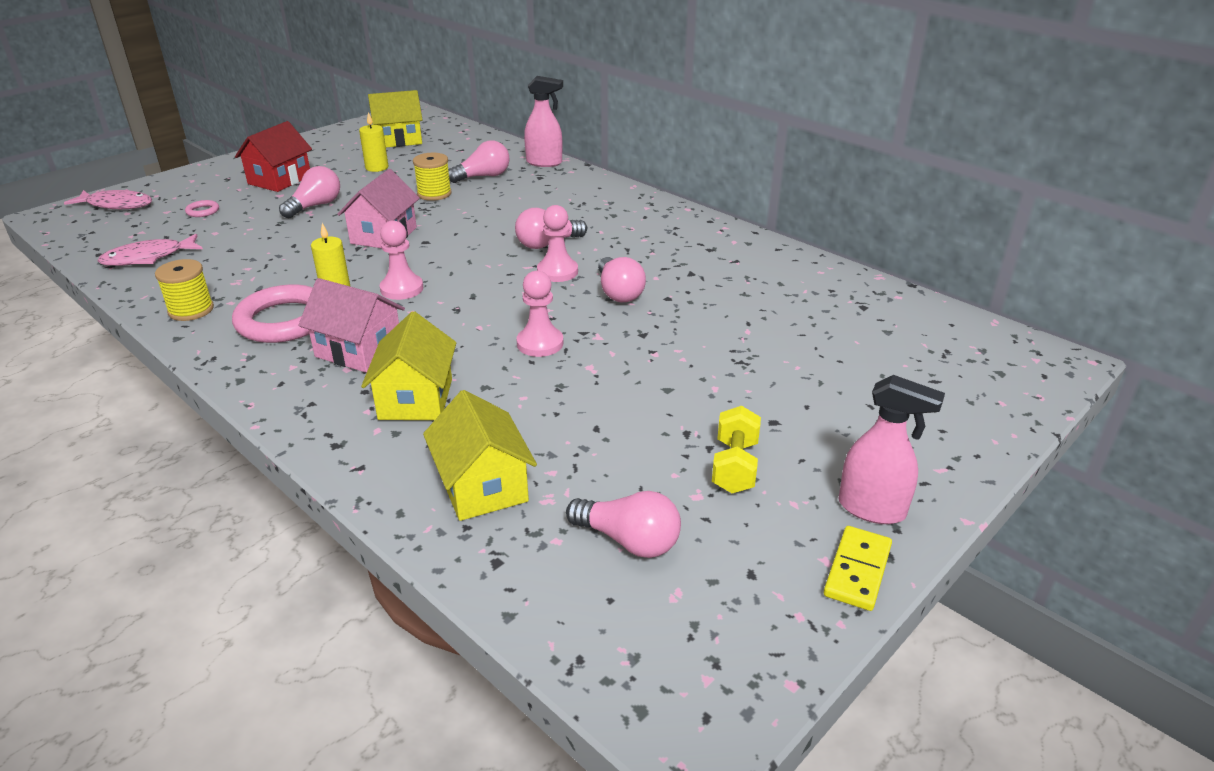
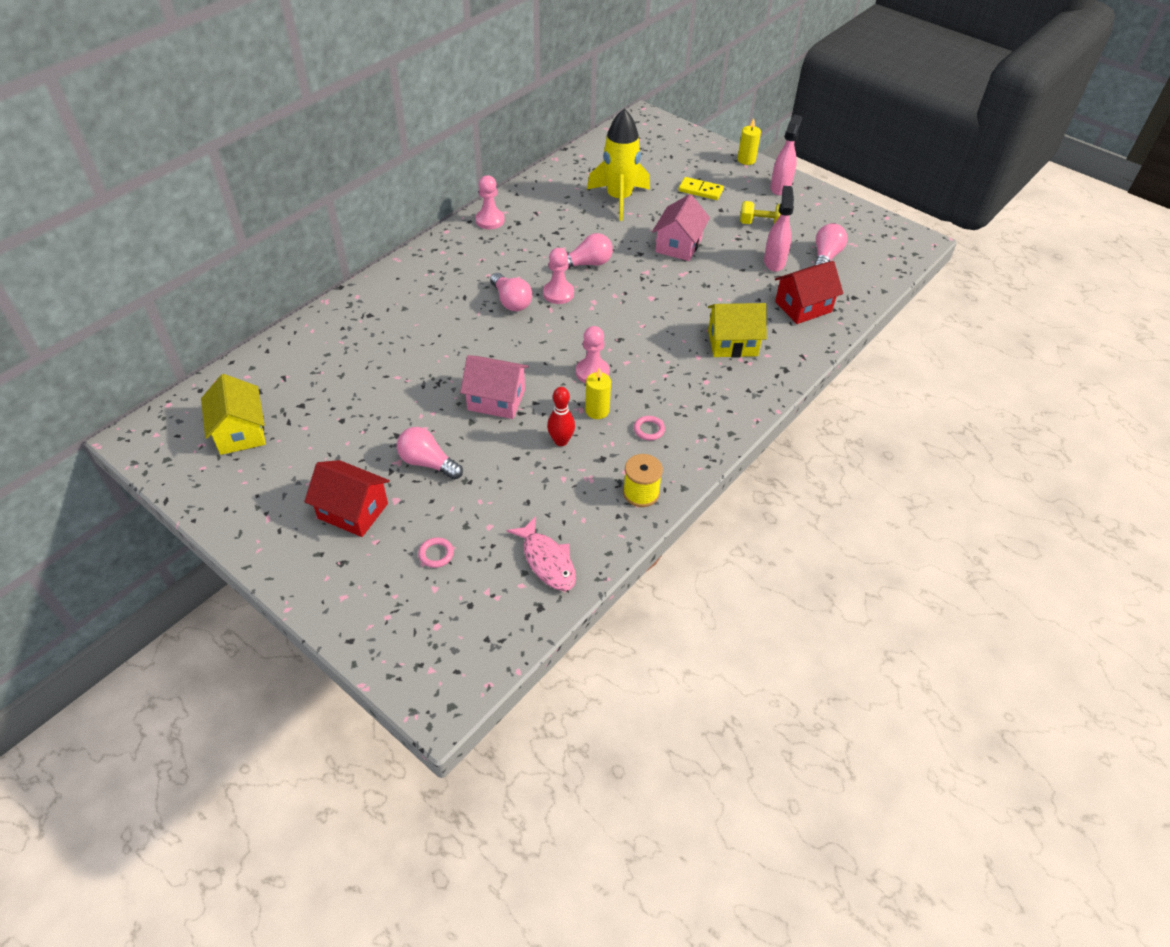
camera: 95 degrees left, 15 degrees up
pink fish [64,189,153,209] -> none
pink ring [232,284,313,343] -> pink ring [634,416,665,440], size x0.42
pink house [298,278,405,373] -> pink house moved to [652,194,710,261]
yellow candle [359,112,388,172] -> yellow candle moved to [737,118,761,165]
yellow spool [413,153,452,201] -> none
yellow house [423,390,537,521] -> red house [775,261,843,324]
pink light bulb [448,140,510,183] -> none
pink pawn [516,271,563,357] -> pink pawn moved to [475,175,505,229]
pink spray bottle [524,76,563,167] -> pink spray bottle moved to [764,186,794,272]
yellow domino [824,526,892,611] -> yellow domino moved to [678,177,724,200]
none -> red bowling pin [547,387,575,446]
none -> yellow rocket [587,108,650,221]

